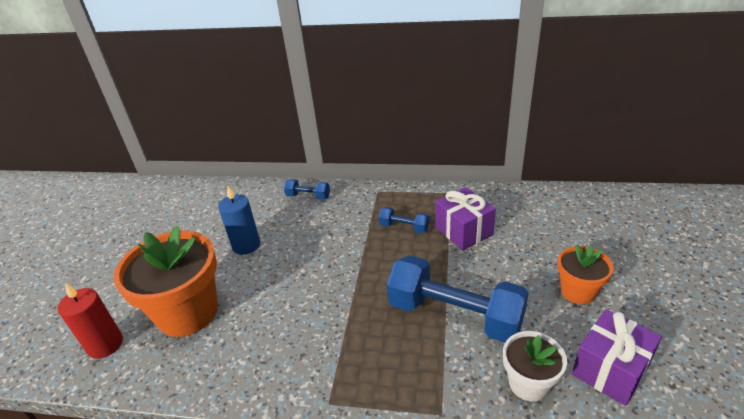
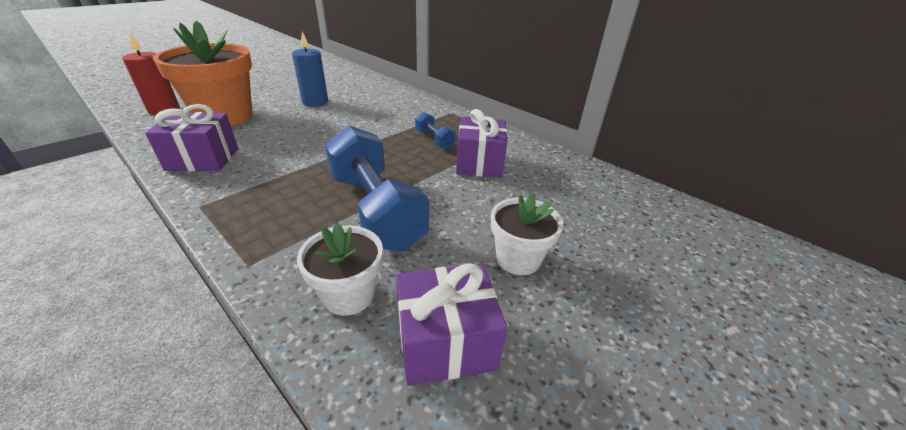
camera: 30 degrees right, 0 degrees up
blue dumbbell [284,179,330,200] -> none
orange flower pot [558,244,614,304] -> white flower pot [491,192,563,275]
none -> purple gift [145,104,238,171]

